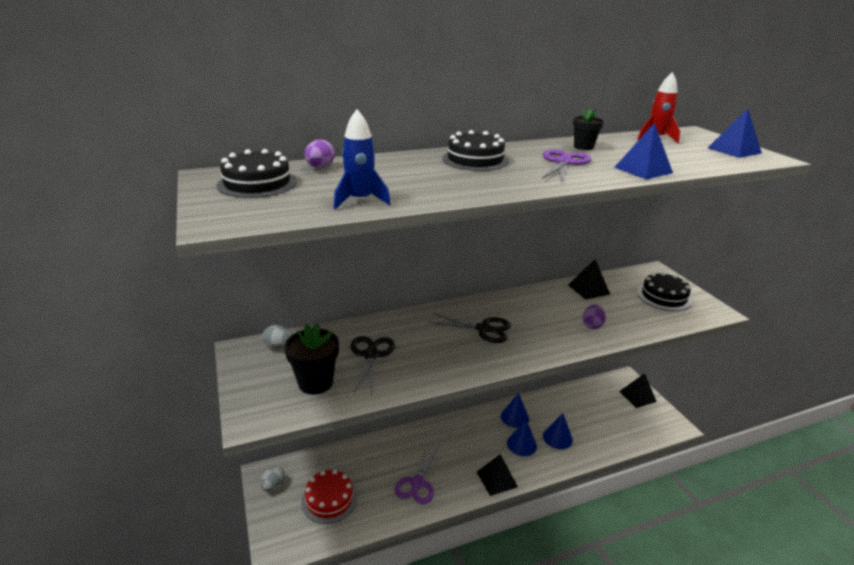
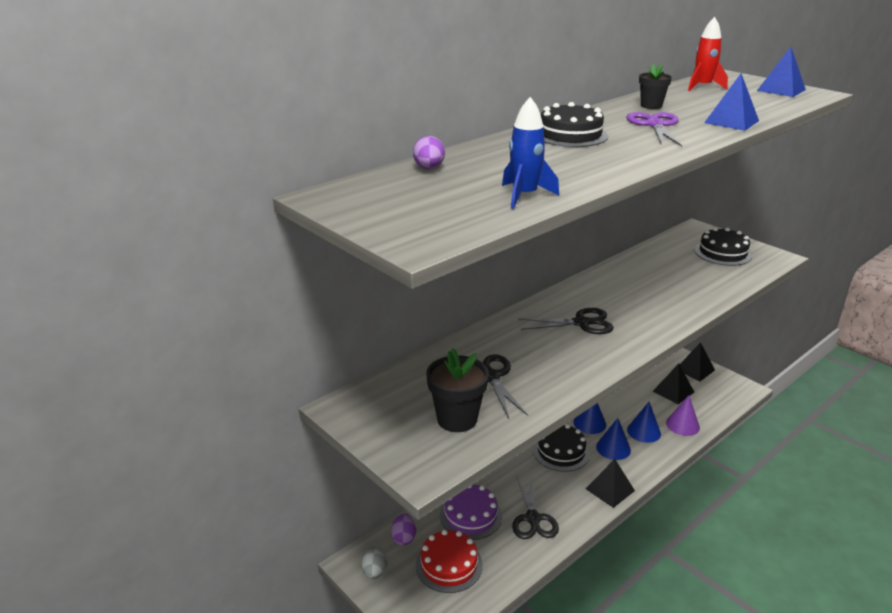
camera: 20 degrees left, 0 degrees up
black cake [217,149,297,198] -> black cake moved to [533,424,590,472]
grey egg [262,325,292,349] -> none
purple scissors [395,443,439,504] -> black scissors [512,476,559,539]
black pyramid [568,259,610,300] -> black pyramid moved to [653,363,694,404]
purple egg [583,305,606,329] -> purple egg moved to [391,513,416,545]
none -> purple cake [440,484,502,540]
none -> purple cone [666,395,700,436]

